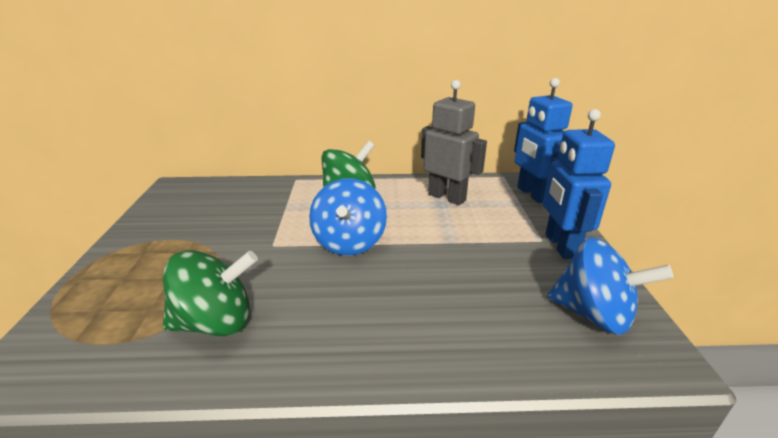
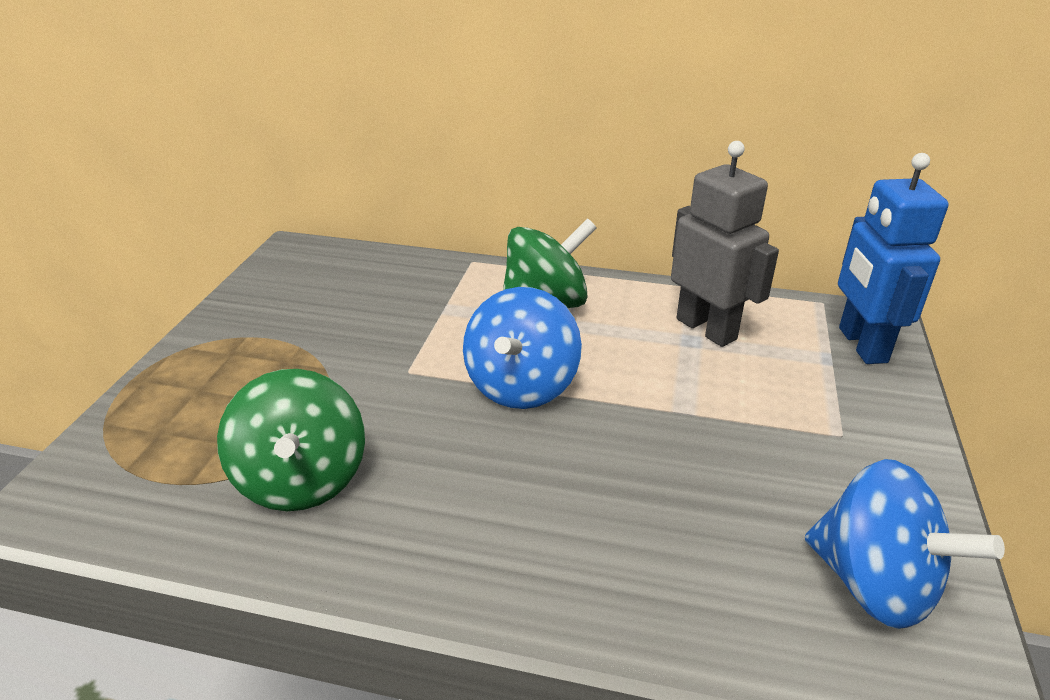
camera: 15 degrees right, 5 degrees up
green spinning top [163,250,258,336] -> green spinning top turned 75 degrees clockwise [217,369,365,511]
blue robot [543,109,615,259] -> none

